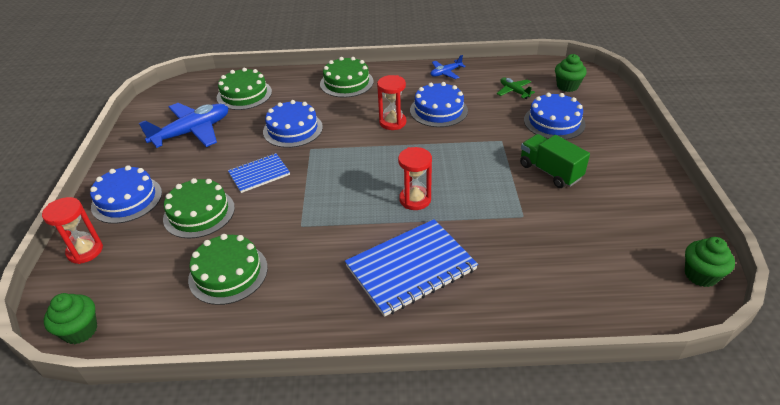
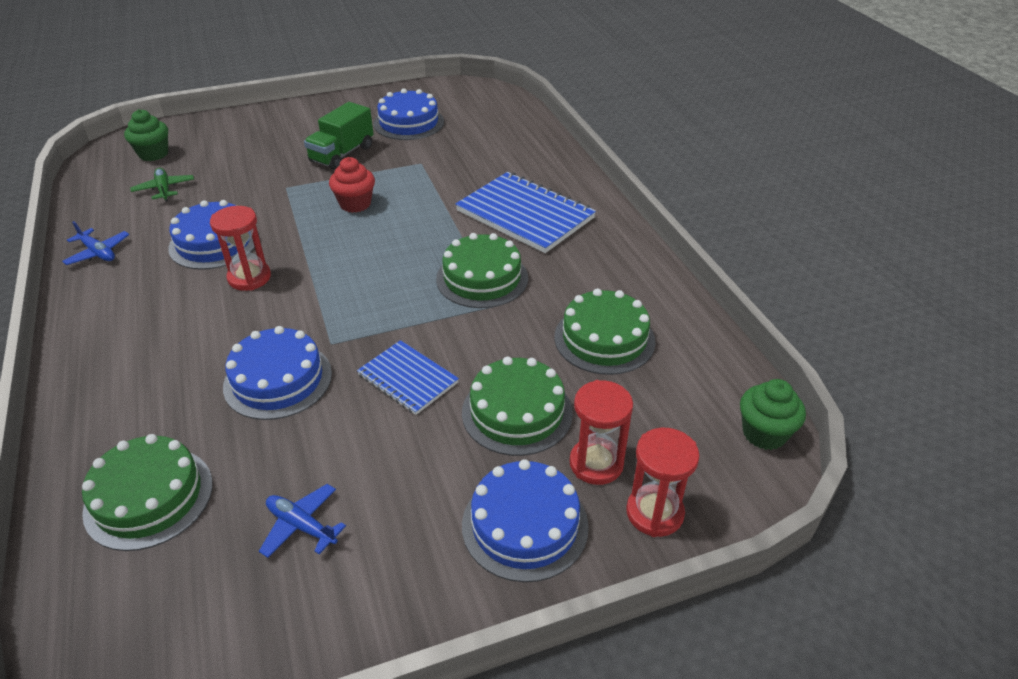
camera: 110 degrees left, 0 degrees up
blue plane [139,103,229,148] -> blue plane [259,484,346,558], size x0.50
green cake [320,57,374,98] -> green cake moved to [436,233,528,308]
red hourglass [398,147,432,210] -> red hourglass moved to [569,380,633,485]
green plane [497,77,535,99] -> green plane turned 120 degrees clockwise [130,168,194,202]
blue cake [524,93,586,140] -> blue cake moved to [374,88,444,140]
green cupcake [685,237,735,287] -> none
none -> red cupcake [329,157,375,213]

